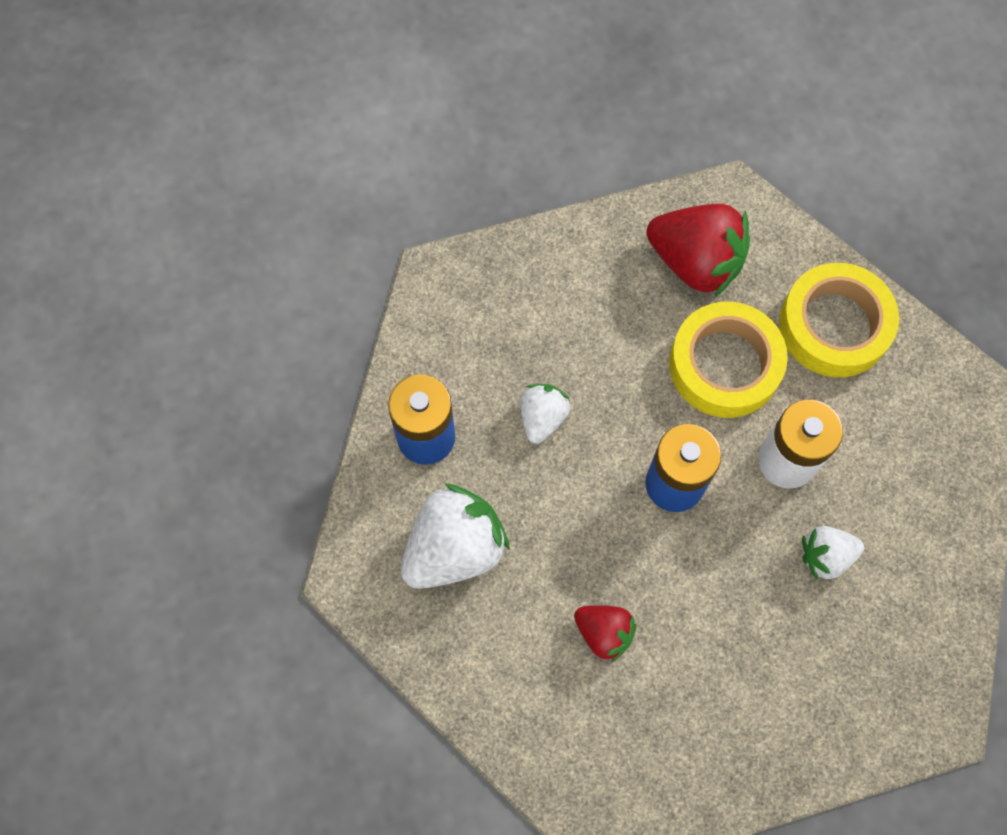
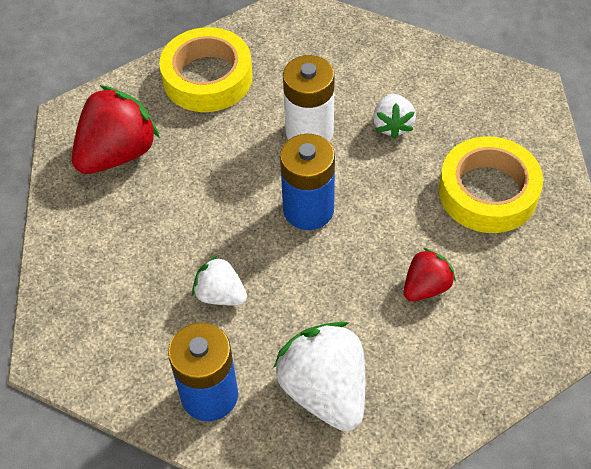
camera: 75 degrees left, 15 degrees down
yellow tape [669,302,788,418] -> yellow tape moved to [439,136,543,233]

